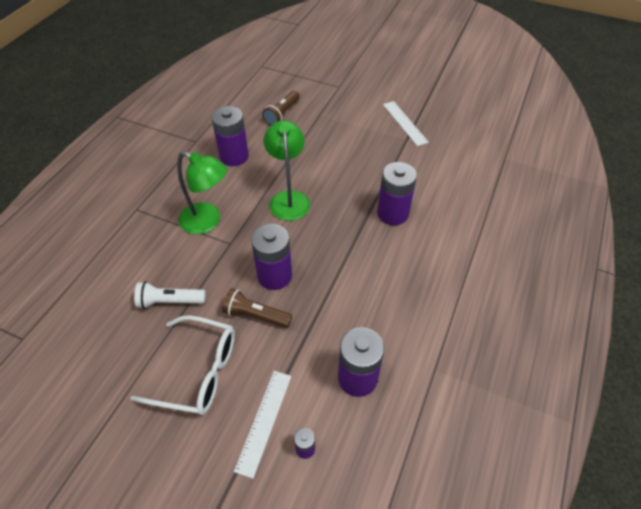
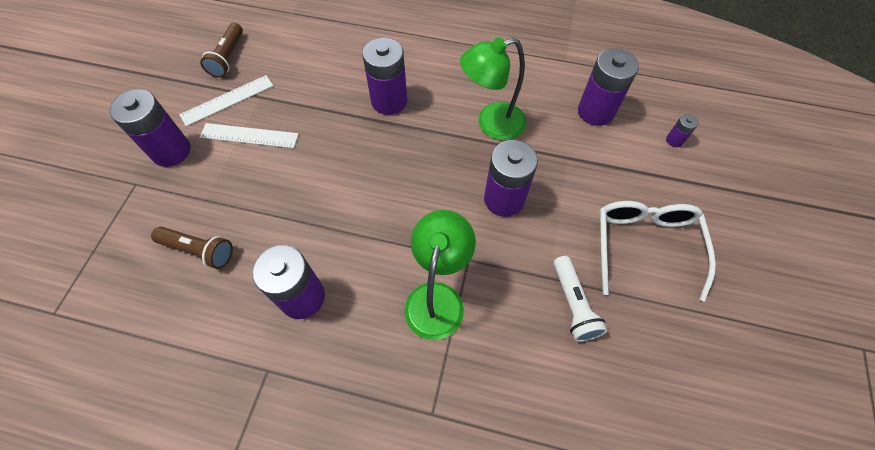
camera: 100 degrees left, 10 degrees up
brown flashlight [222,288,292,328] -> brown flashlight moved to [200,23,243,77]
white ruler [234,371,292,479] -> white ruler moved to [200,123,299,148]
green lamp [264,120,310,221] -> green lamp moved to [460,37,526,140]
none -> purple battery [110,89,190,167]

